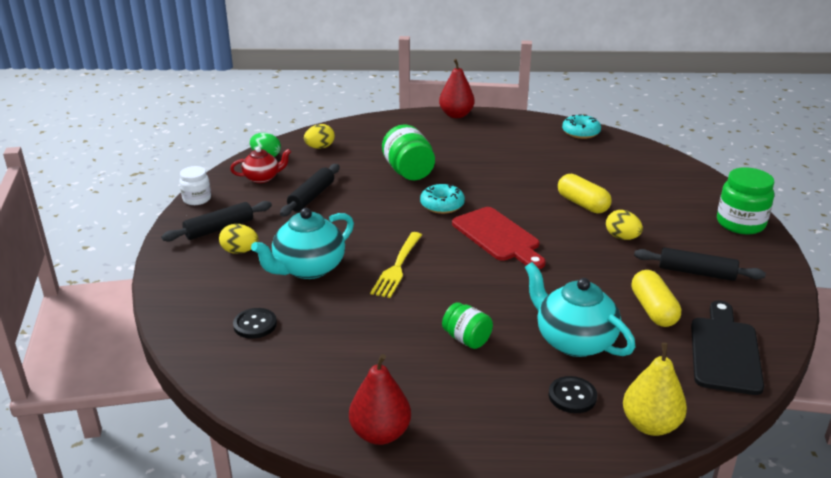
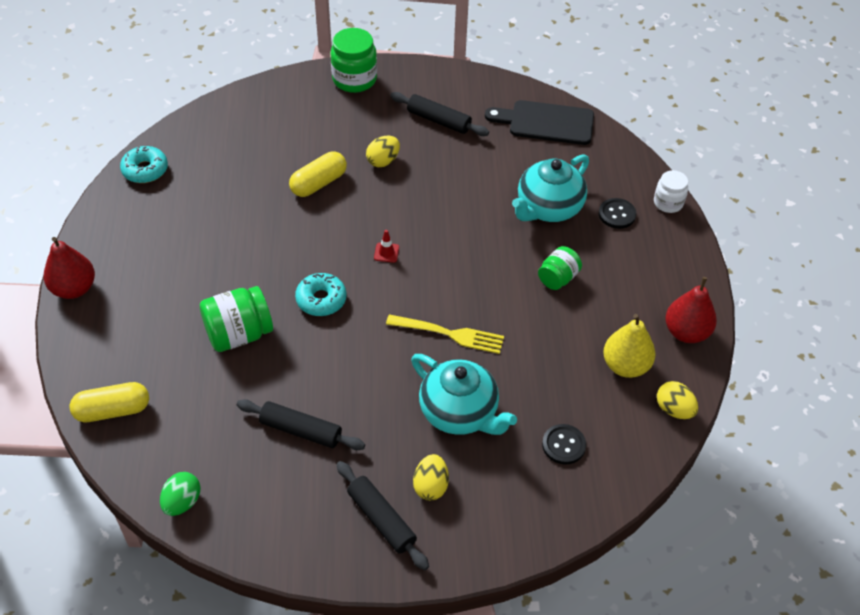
camera: 95 degrees left, 20 degrees up
white jar [179,166,211,205] -> white jar moved to [654,170,688,213]
red teapot [230,147,291,183] -> none
yellow egg [304,124,335,149] -> yellow egg moved to [657,381,698,419]
red cutting board [452,207,546,269] -> red traffic cone [374,230,399,263]
yellow pear [623,343,687,436] -> yellow pear moved to [603,314,655,378]
yellow capsule [632,270,681,327] -> yellow capsule moved to [69,382,149,422]
black rolling pin [634,247,766,281] -> black rolling pin turned 75 degrees counterclockwise [390,92,489,136]

